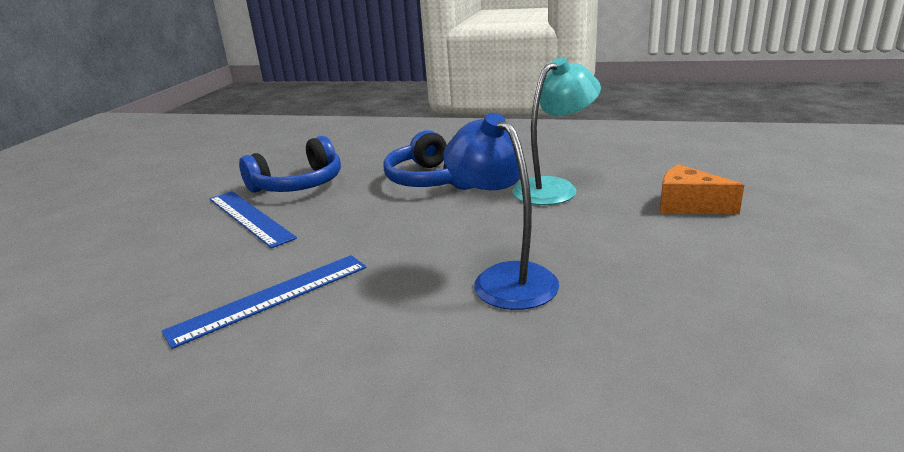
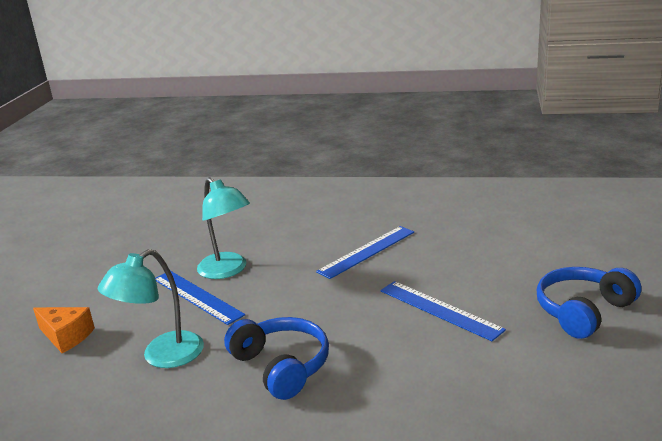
camera: 175 degrees right, 0 degrees up
blue headphones [239,136,341,193] -> blue headphones moved to [537,267,641,339]
blue lamp [443,113,559,310] -> turquoise lamp [197,177,250,279]
none -> blue ruler [155,271,245,325]

